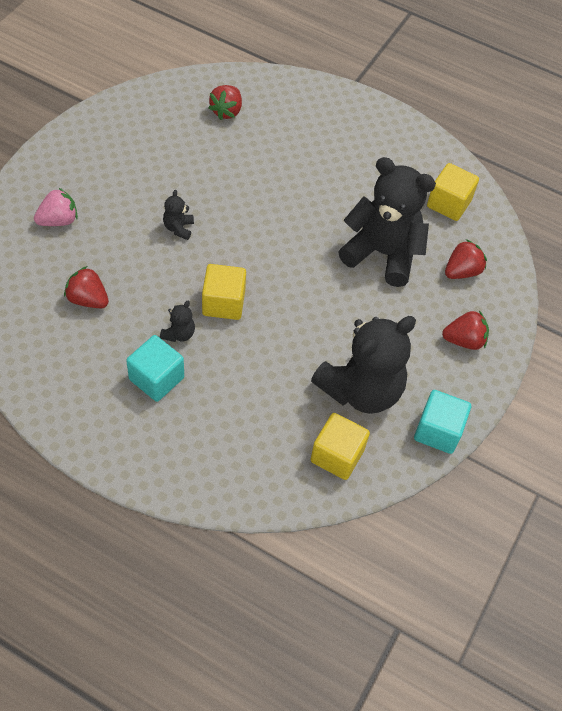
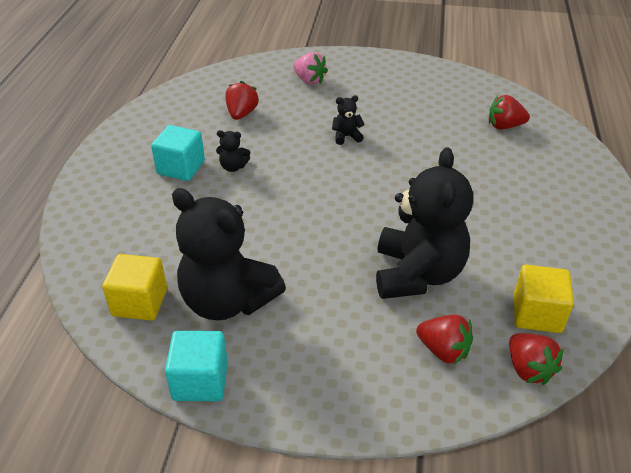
camera: 75 degrees right, 15 degrees down
yellow cube [202,264,246,320] -> none
red strawberry [442,310,489,350] -> red strawberry moved to [509,333,564,385]

